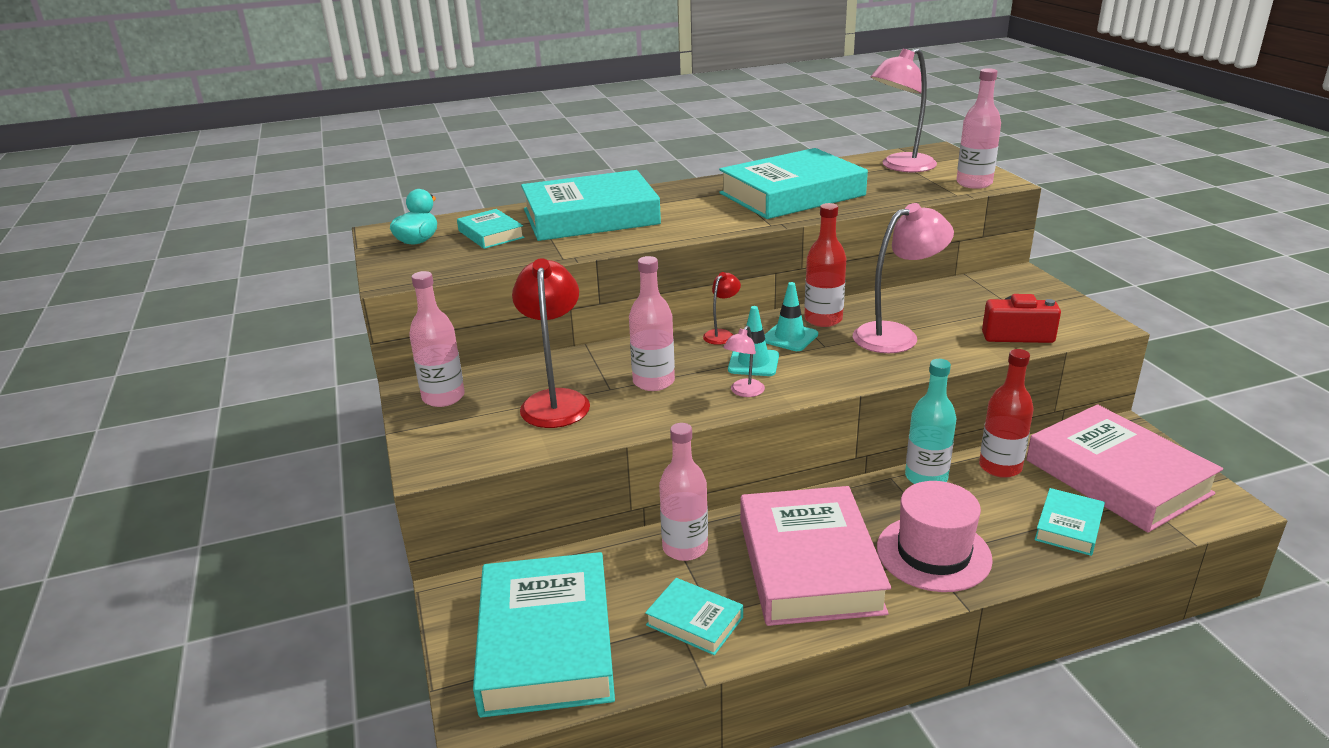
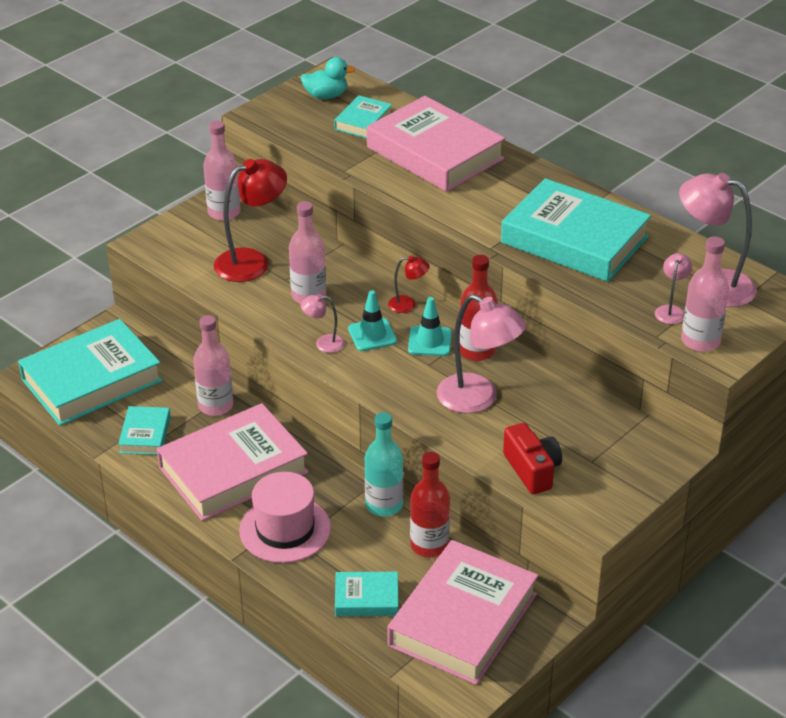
camera: 60 degrees right, 10 degrees up
turquoise book [521,170,661,241] -> pink book [367,96,506,192]
none -> pink lamp [655,253,692,324]

